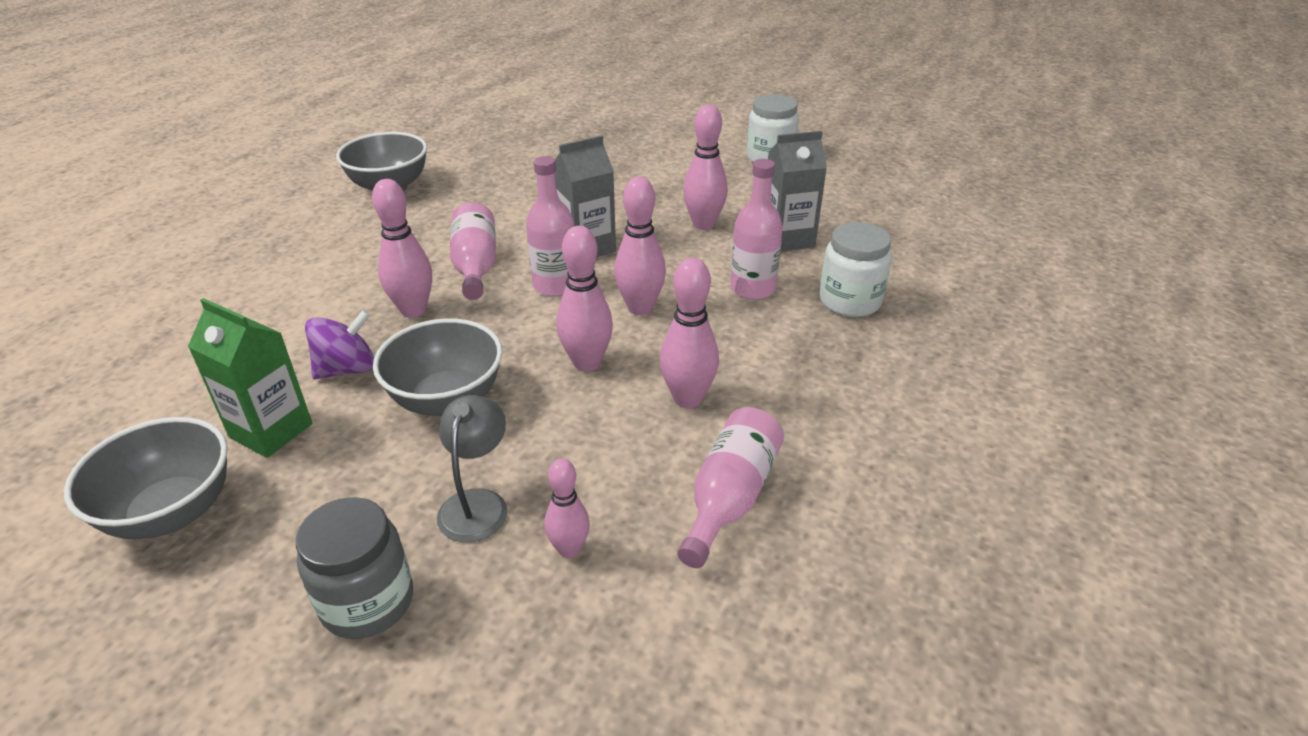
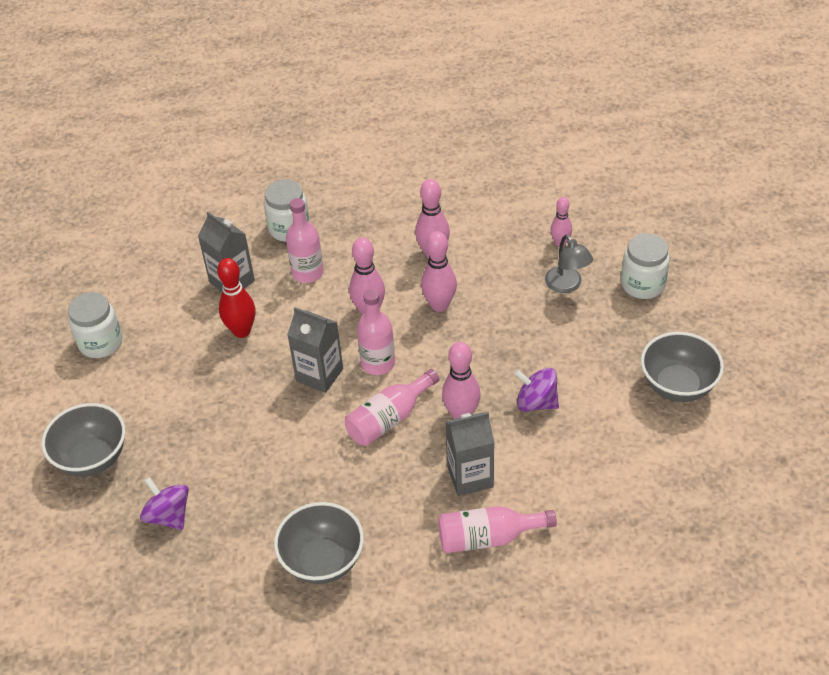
camera: 120 degrees left, 10 degrees up
green carton [188,298,312,458] -> none
grey jar [296,497,413,639] -> white jar [621,233,670,299]
grey bowl [373,318,502,416] -> grey bowl moved to [42,403,125,477]
grey lamp [437,395,507,542] -> grey lamp turned 90 degrees counterclockwise [545,235,593,293]
pink bottle [677,407,784,568] -> pink bottle moved to [438,506,557,553]
pink bowling pin [683,104,728,230] -> red bowling pin [217,258,256,338]
none -> purple spinning top [140,477,189,530]
none -> grey carton [445,412,494,496]

